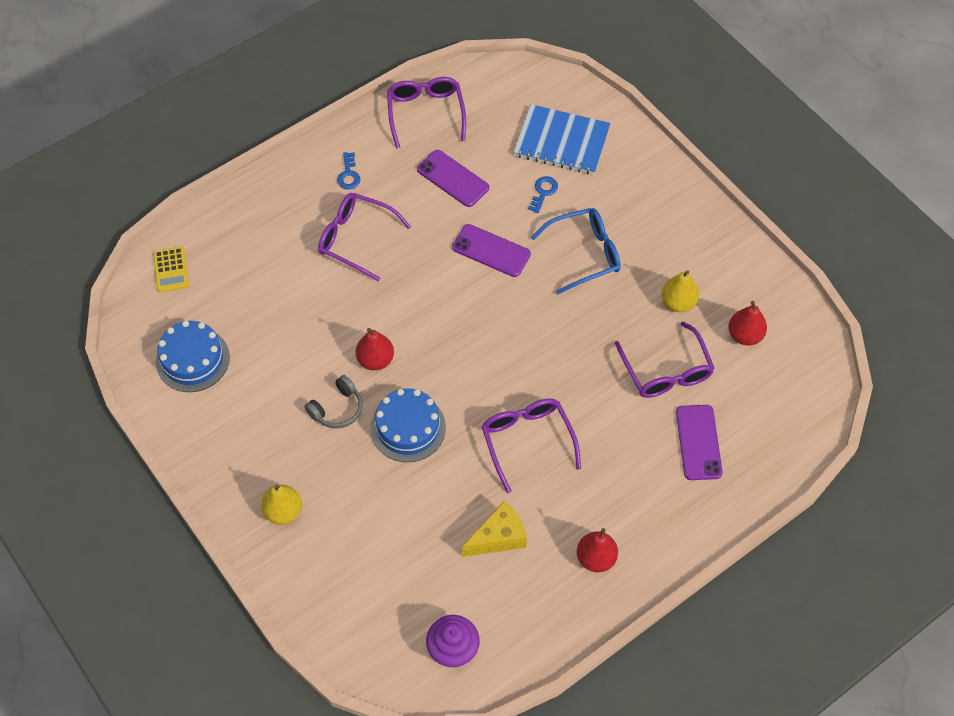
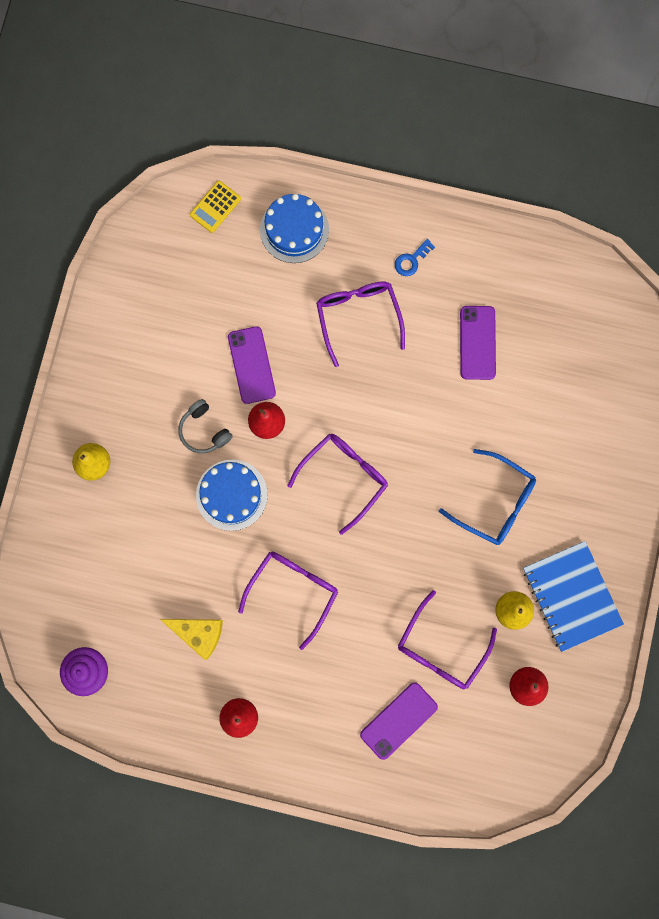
camera: 50 degrees right, 20 degrees up
blue cake [156,321,230,392] -> blue cake moved to [260,194,329,263]
grey headphones [304,375,362,429] -> grey headphones turned 45 degrees clockwise [179,399,233,453]
purple glasses [387,77,466,149] -> purple glasses moved to [287,433,388,535]
purple phone [452,224,531,277] -> purple phone moved to [228,326,276,404]
blue notebook [513,104,611,175] -> blue notebook moved to [523,541,624,652]
blue key [528,176,558,213] -> none

